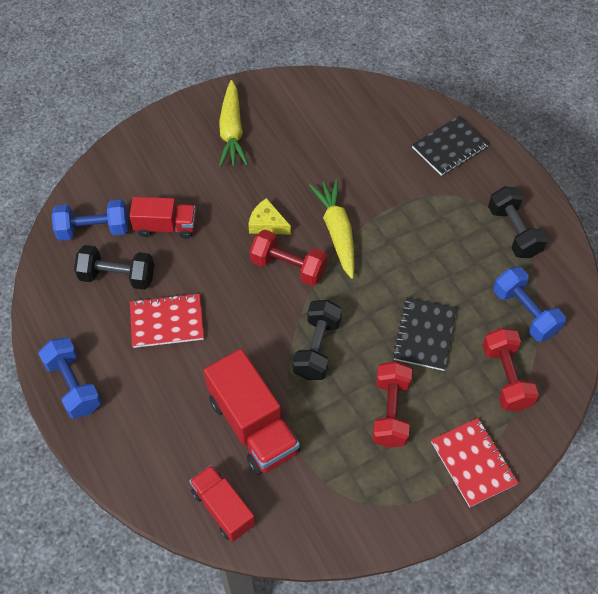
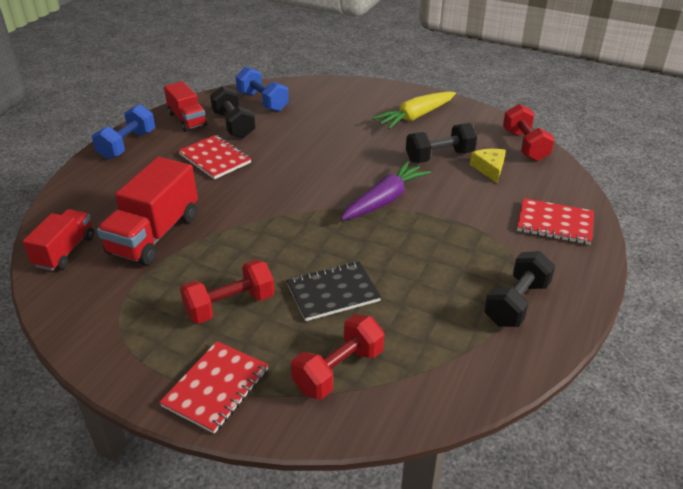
camera: 55 degrees right, 20 degrees down
red truck [129,197,196,239] -> red truck moved to [164,81,207,131]
yellow cheese [248,198,291,235] -> yellow cheese moved to [470,149,506,183]
red dumbbell [250,230,327,286] -> red dumbbell moved to [503,104,555,161]
black dumbbell [293,300,342,380] -> black dumbbell moved to [406,123,477,163]
yellow carrot [309,179,355,279] -> purple carrot [341,161,431,220]
black notebook [412,116,489,176] -> red notebook [517,198,594,245]
blue dumbbell [493,267,566,342] -> none

